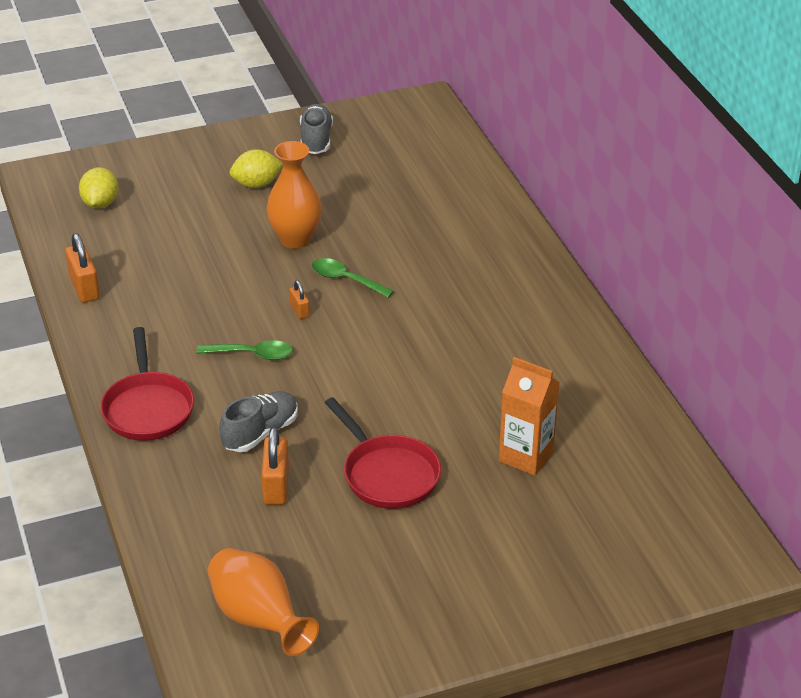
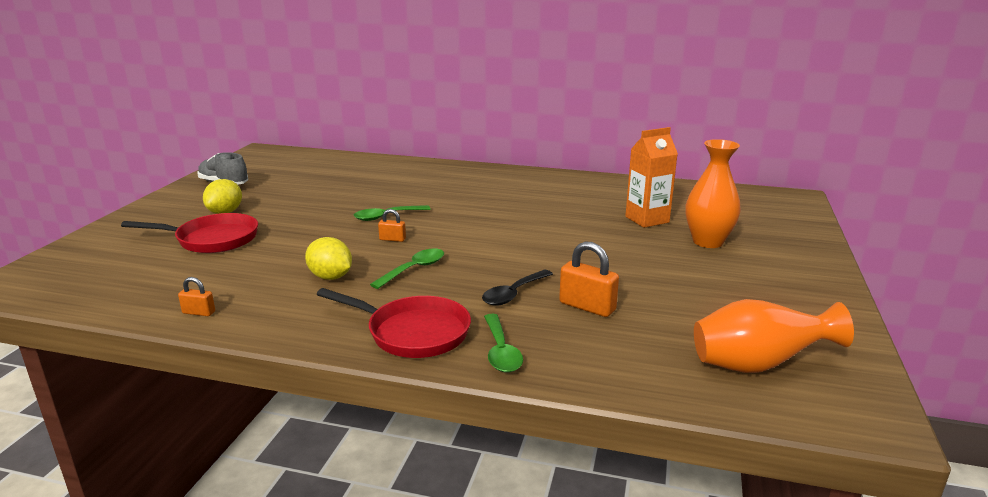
camera: 55 degrees left, 15 degrees down
orange padlock [65,233,100,303] -> orange padlock [178,277,215,316], size x0.56
yellow lemon [79,167,118,209] -> yellow lemon moved to [305,237,352,280]
grey shoe [219,391,298,452] -> black spoon [482,270,553,306]
orange vase [267,141,322,249] -> orange vase moved to [685,139,741,248]
red pan [325,397,441,509] -> red pan moved to [121,213,258,253]
none -> green spoon [484,314,523,373]

